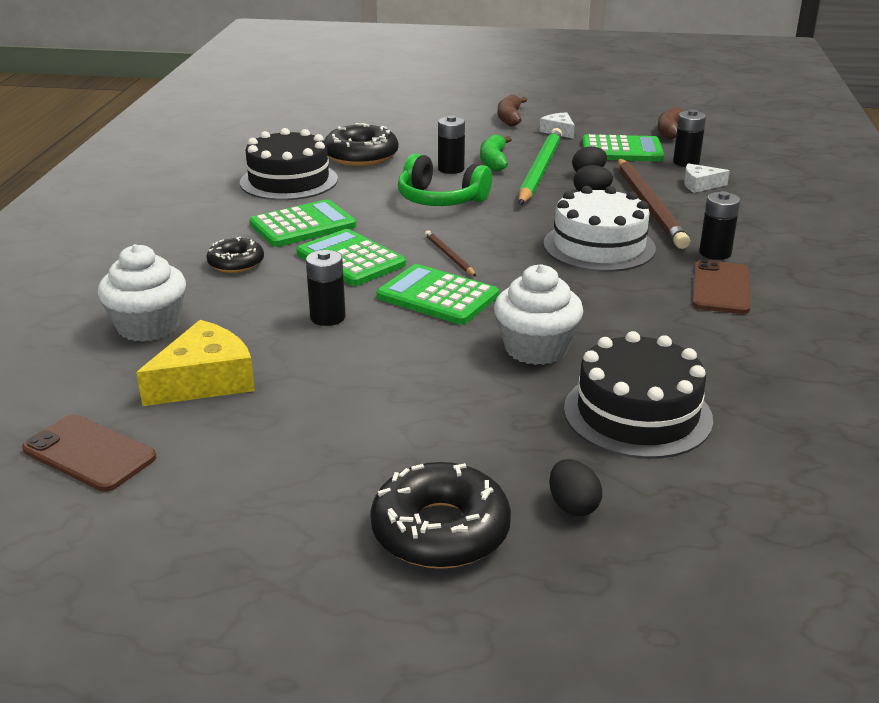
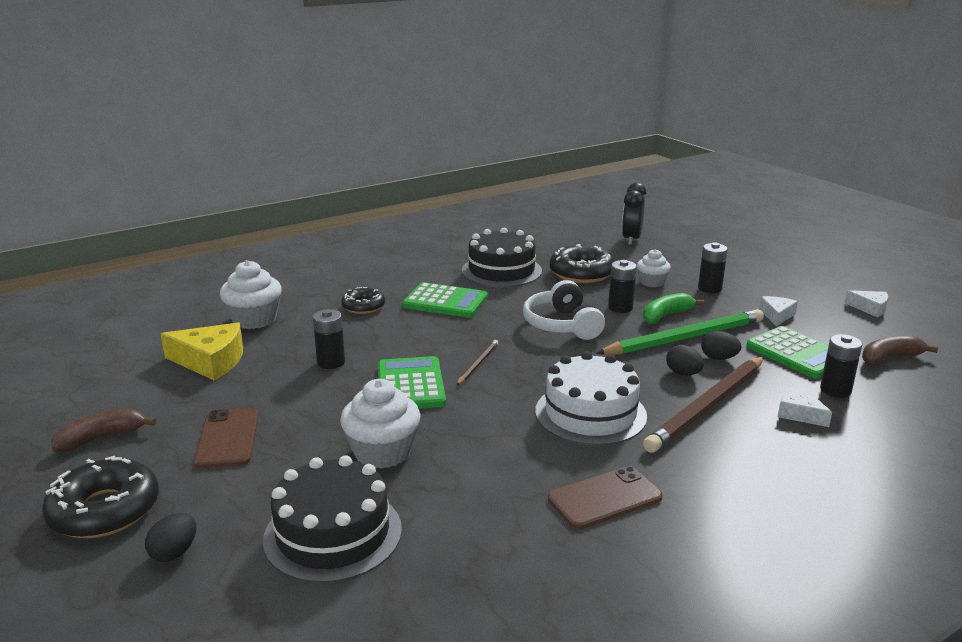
camera: 50 degrees right, 5 degrees down
brown phone [22,414,157,492] -> brown phone moved to [194,408,259,469]
green calculator [296,229,406,286] -> none
green headphones [398,154,492,206] -> white headphones [523,280,605,340]
brown banana [497,95,527,126] -> brown banana moved to [51,409,157,453]
black battery [699,191,740,260] -> black battery moved to [698,242,728,293]
none -> black clock [622,183,646,245]
none -> white cupcake [637,249,671,287]
none -> white cheese [845,290,888,317]

